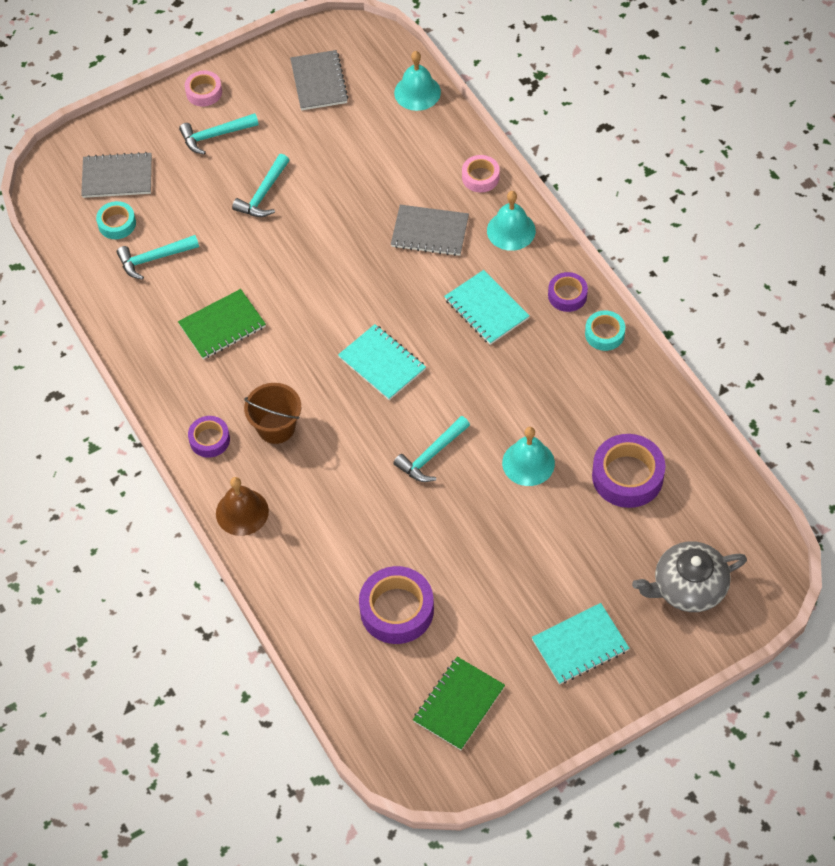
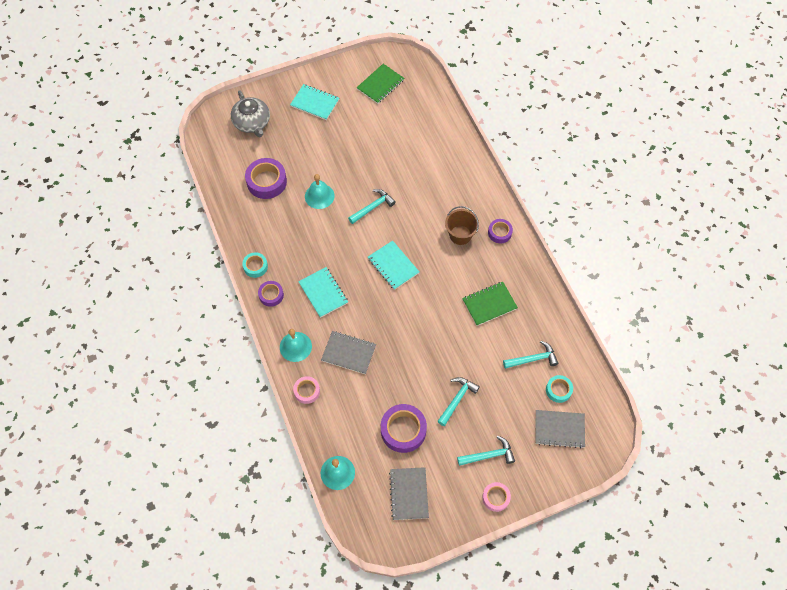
camera: 175 degrees left, 5 degrees up
brown bell [216,477,269,536] -> none
purple tape [359,566,434,644] -> purple tape moved to [381,404,427,453]
turquoise notebook [532,603,629,685] -> turquoise notebook turned 45 degrees clockwise [290,84,339,120]
grey teapot [632,541,747,612] -> grey teapot turned 75 degrees clockwise [231,90,270,137]

